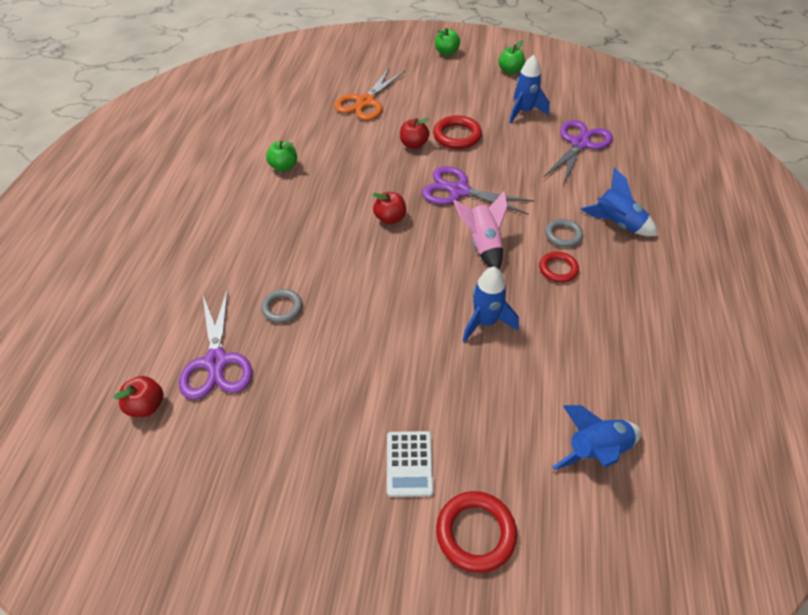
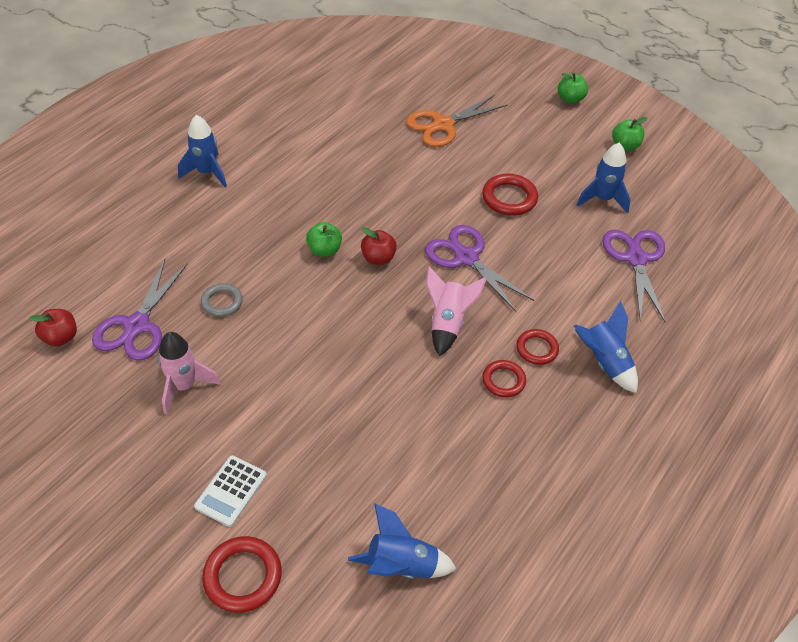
camera: 25 degrees right, 0 degrees up
green apple [266,141,297,172] -> green apple moved to [306,222,342,257]
red apple [400,118,430,149] -> none
blue rocket [463,267,519,343] -> blue rocket moved to [178,115,227,187]
purple scissors [544,120,613,183] -> purple scissors turned 60 degrees counterclockwise [602,230,665,322]
grey ring [545,219,583,247] -> red ring [516,329,559,365]
none -> pink rocket [158,332,220,414]

